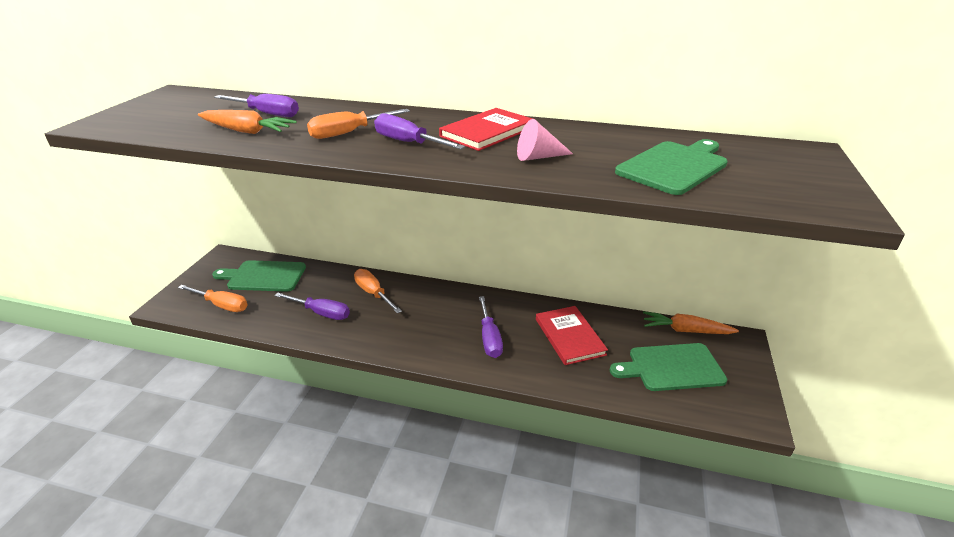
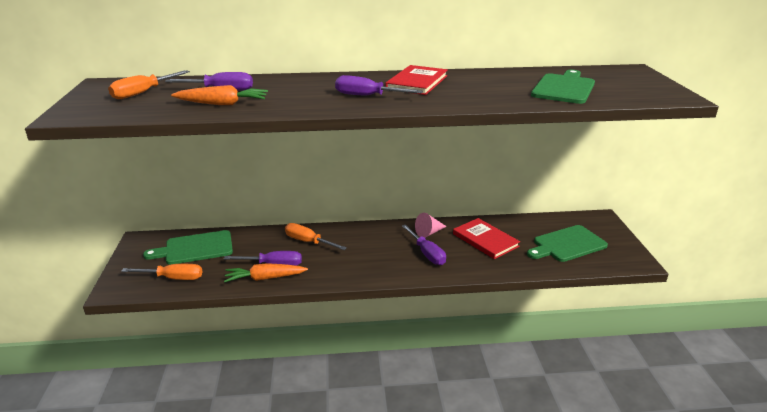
camera: 20 degrees left, 5 degrees down
orange screwdriver [307,109,410,139] -> orange screwdriver moved to [108,70,190,99]
pink cone [517,119,573,161] -> pink cone moved to [415,213,447,237]
orange carrot [643,311,739,334] -> orange carrot moved to [224,263,308,283]

